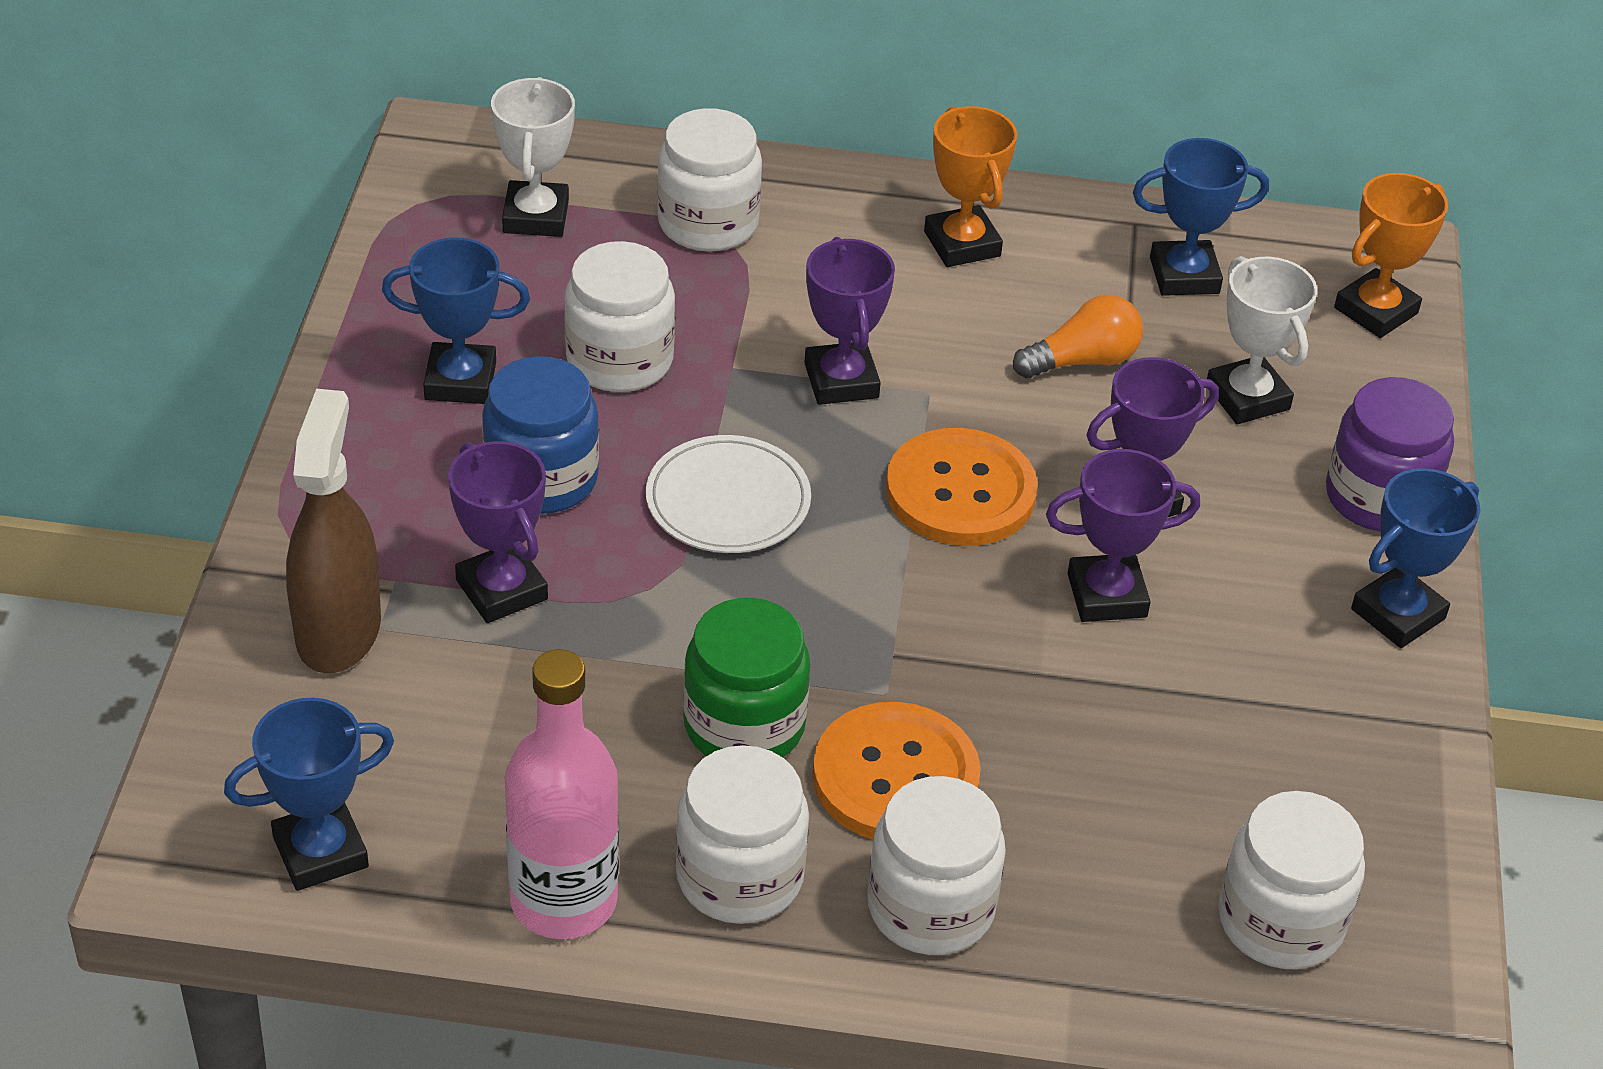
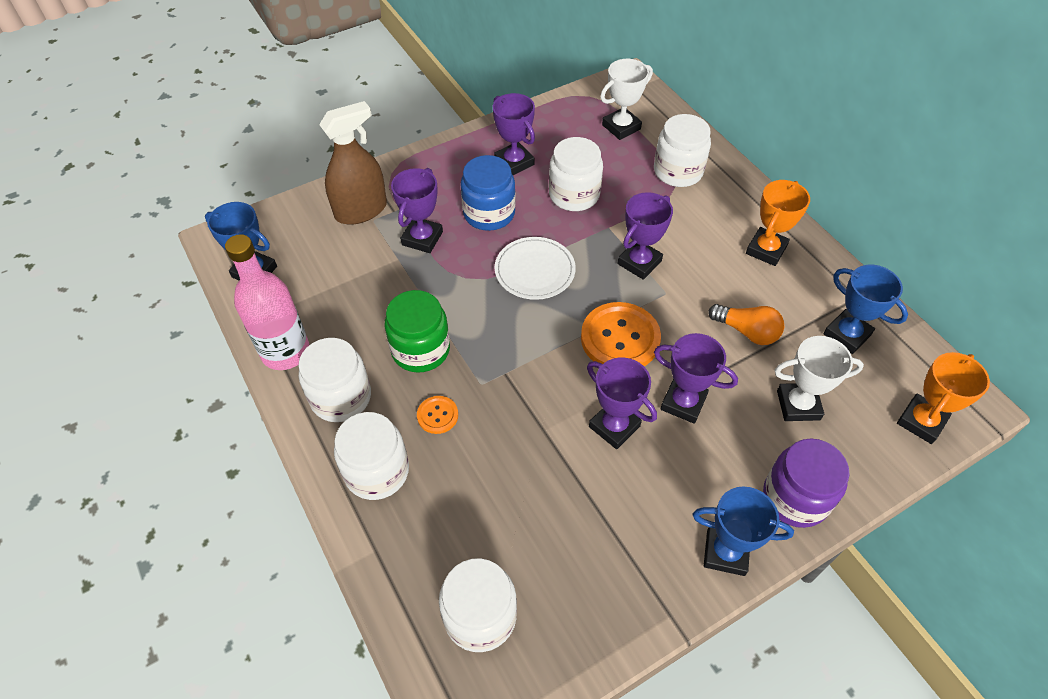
camera: 55 degrees right, 10 degrees up
blue trophy [382,237,530,404] -> purple trophy [493,93,535,175]
orange button [812,702,981,839] -> orange button [417,396,458,434], size x0.49
white trophy [1207,256,1317,424] -> white trophy turned 60 degrees clockwise [774,336,864,421]
orange trophy [1334,173,1448,338] -> orange trophy turned 60 degrees counterclockwise [897,352,990,444]

